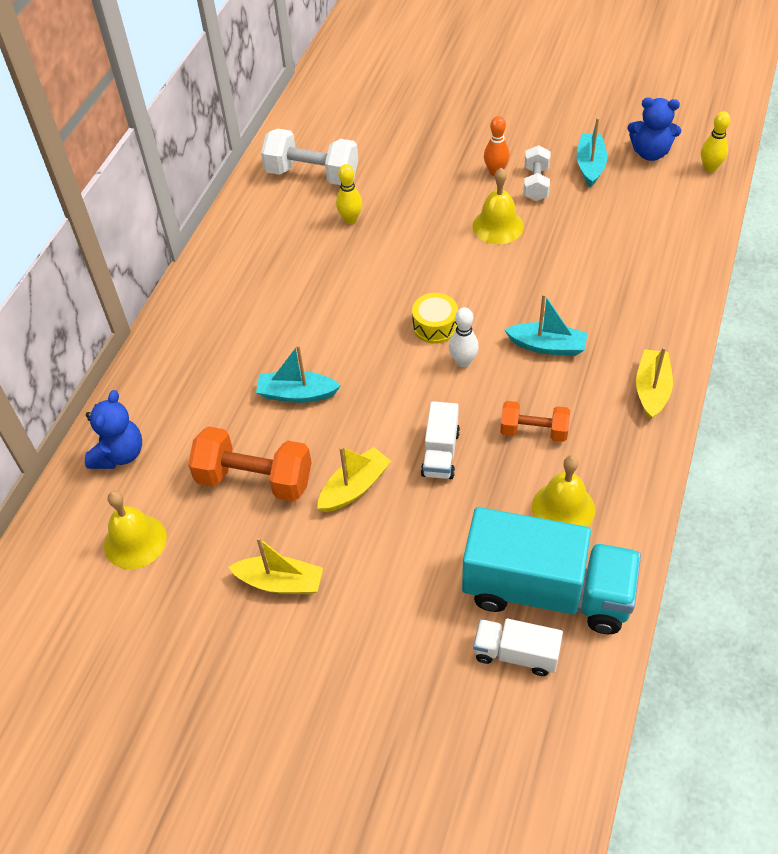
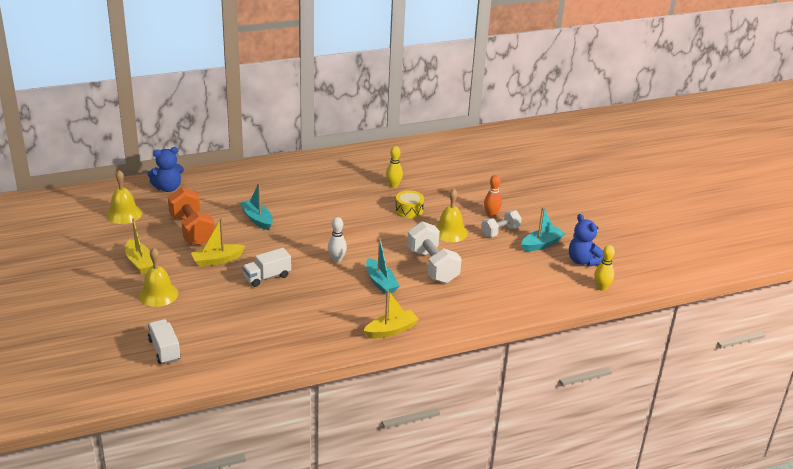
camera: 45 degrees right, 20 degrees down
white dumbbell [261,129,358,185] -> white dumbbell moved to [407,221,462,283]
yellow boat [317,446,391,512] -> yellow boat turned 150 degrees clockwise [191,218,245,267]
yellow drum [412,293,458,344] -> yellow drum moved to [395,190,424,218]
turquoise truck [462,507,641,634] -> none
orange dumbbell [500,401,570,442] -> none
yellow bell [532,455,595,527] -> yellow bell moved to [139,248,178,307]

